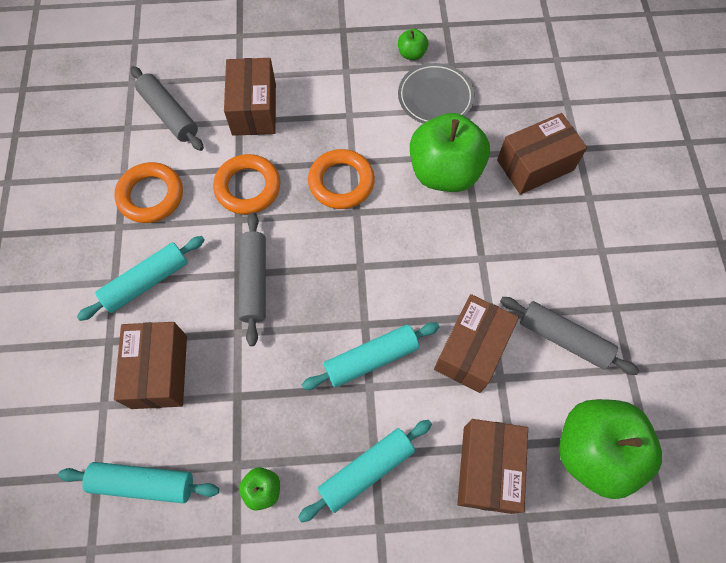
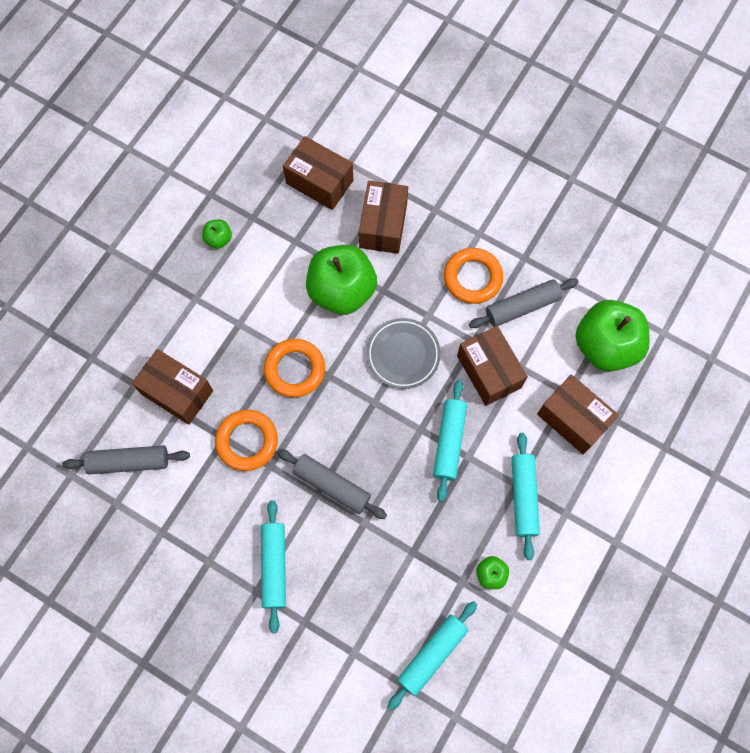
camera: 55 degrees left, 5 degrees up
orange ring [114,162,183,223] -> orange ring moved to [444,248,503,304]
brown box [114,322,187,409] -> brown box moved to [283,136,353,210]
grey plate [398,63,474,124] -> grey plate moved to [366,318,441,389]

